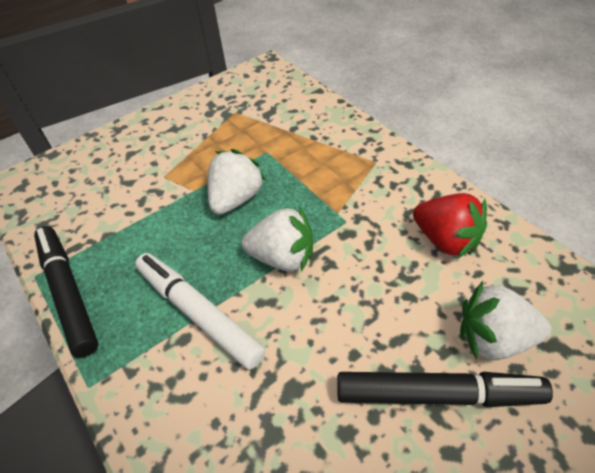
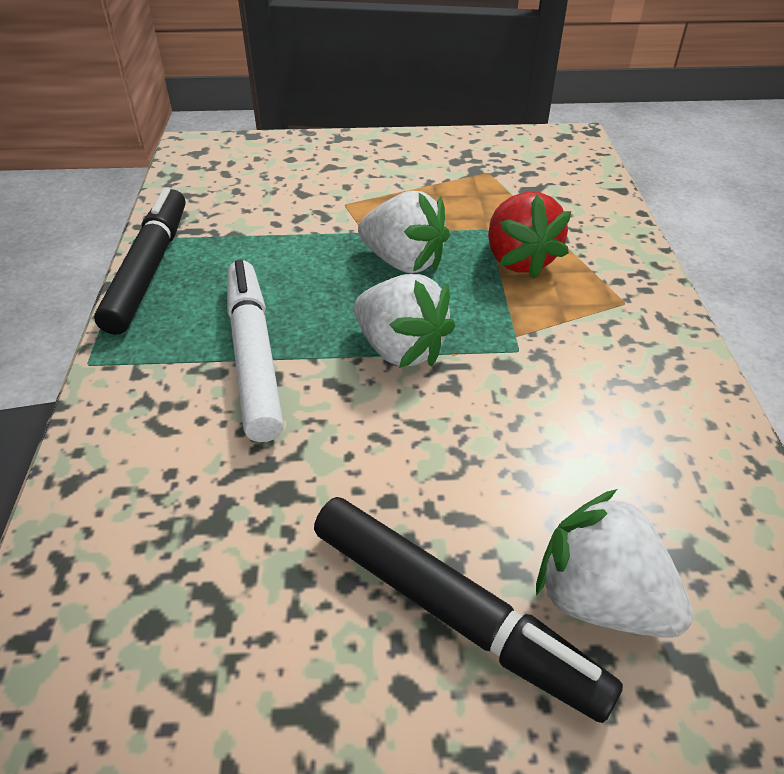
camera: 30 degrees right, 5 degrees down
white strawberry [207,149,266,215] -> white strawberry turned 60 degrees clockwise [358,191,450,273]
red strawberry [413,193,487,259] -> red strawberry moved to [488,192,571,279]

